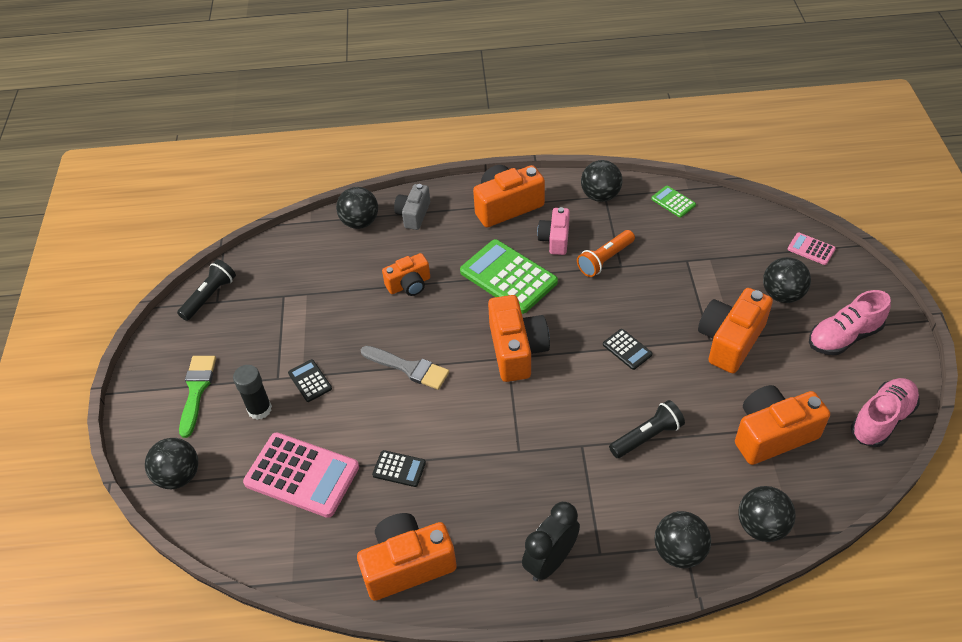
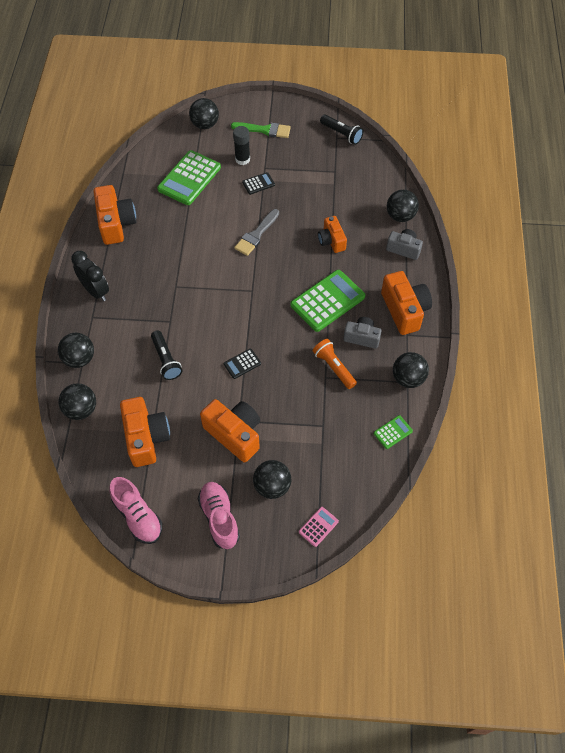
camera: 95 degrees right, 10 degrees up
pink calculator [243,432,359,518] -> green calculator [157,150,221,205]
black calculator [372,450,426,487] -> none
orange camera [488,295,550,382] -> none
pink camera [537,207,570,255] -> grey camera [343,317,382,349]

